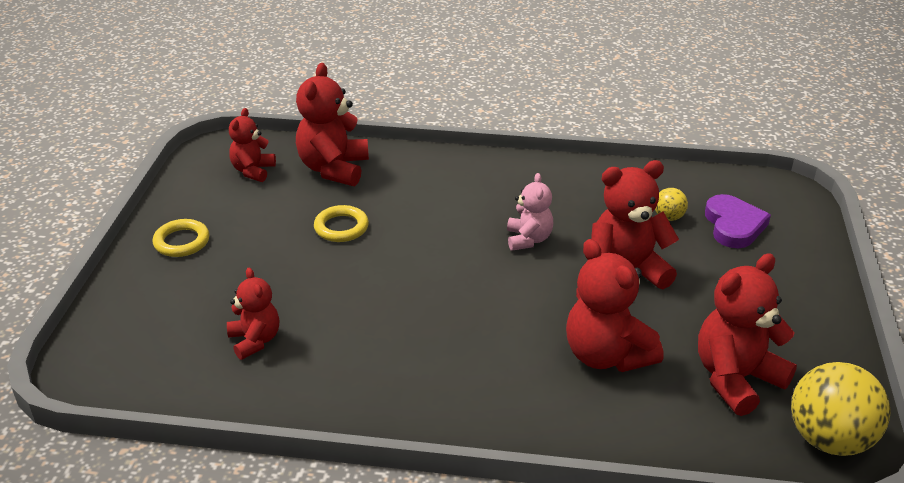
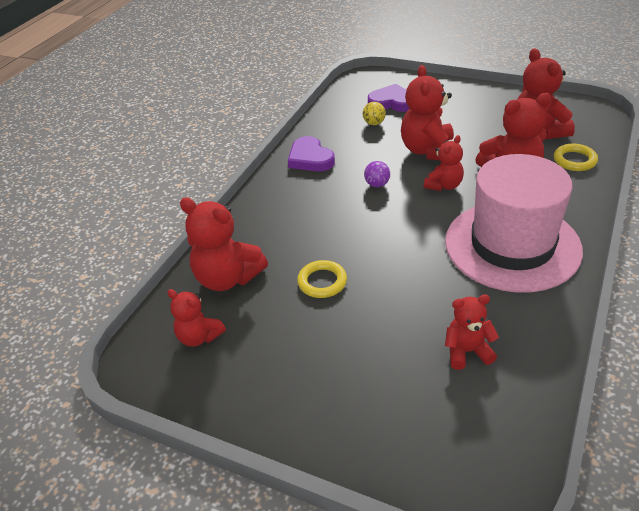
camera: 70 degrees left, 5 degrees up
yellow ring [152,219,210,257] -> yellow ring moved to [554,144,598,171]
pink teddy bear [507,173,553,251] -> purple ball [364,161,390,187]
yellow ball [791,362,891,456] -> none
none -> purple heart [288,136,335,171]
none -> red teddy bear [424,135,464,191]
none -> pink hat [445,154,583,293]

